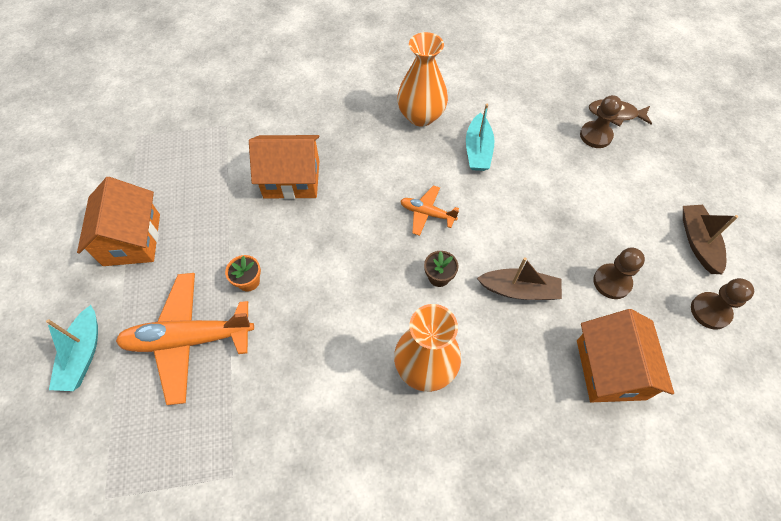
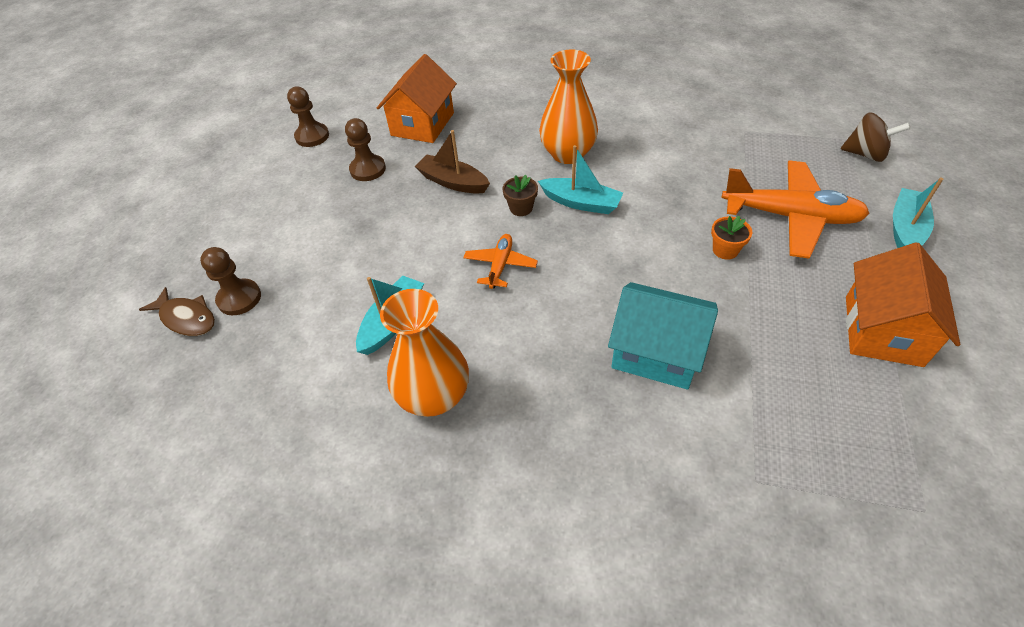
camera: 155 degrees left, 10 degrees down
orange house [249,135,319,199] -> turquoise house [608,282,718,390]
orange plane [400,185,459,236] -> orange plane turned 120 degrees counterclockwise [463,234,538,289]
brown boat [683,205,738,274] -> none
none -> turquoise boat [538,145,623,214]
none -> brown spinning top [841,113,910,162]

